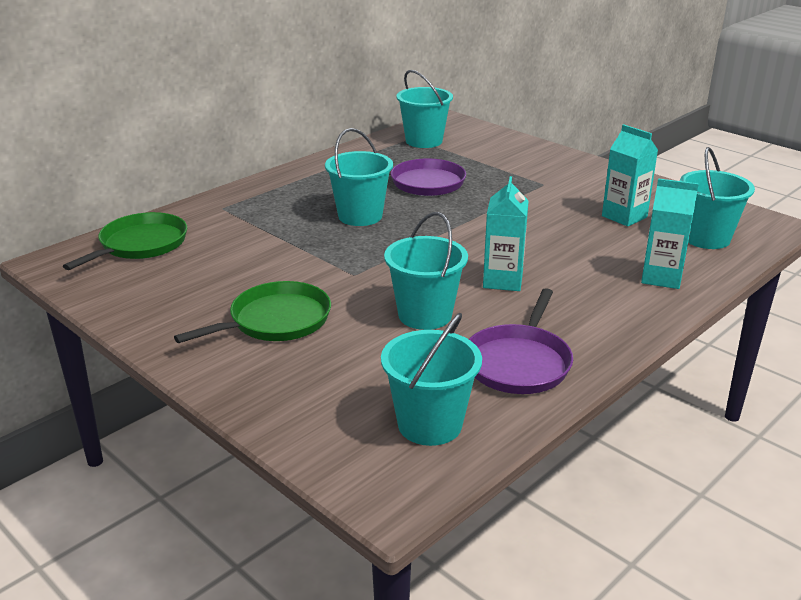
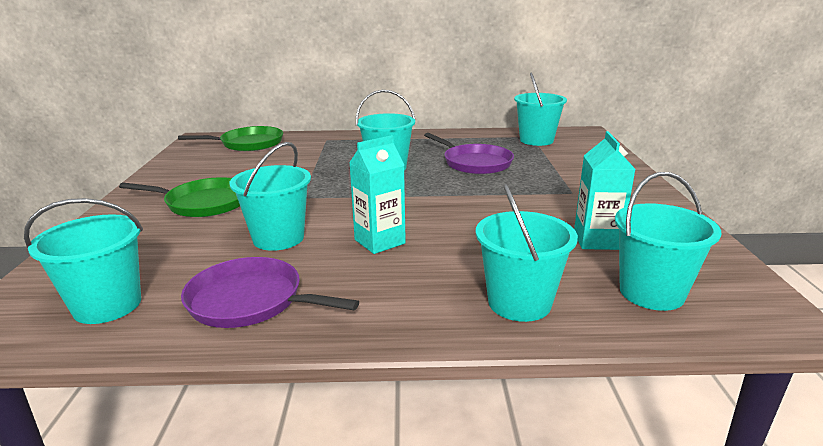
camera: 45 degrees right, 5 degrees down
purple pan [469,288,573,394] -> purple pan turned 45 degrees clockwise [181,257,359,328]
turquoise carton [641,178,699,289] -> turquoise bucket [476,184,578,322]

